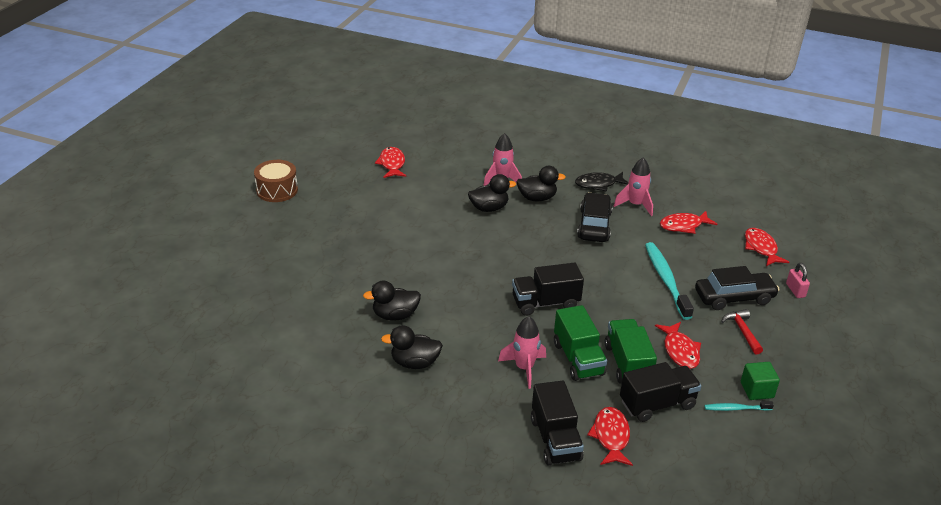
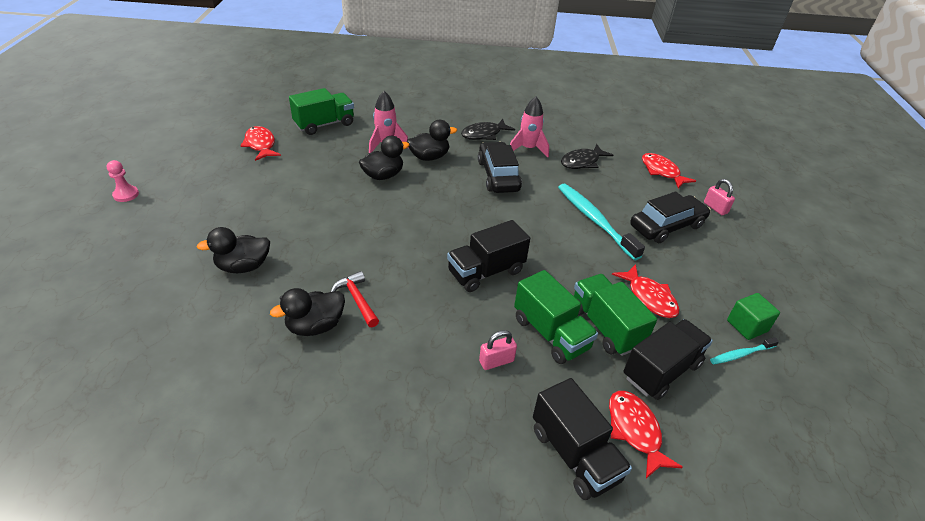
camera: 20 degrees left, 5 degrees up
brown drum [254,160,298,202] -> pink pawn [107,160,139,202]
black duck [381,325,443,369] -> black duck moved to [197,227,270,273]
pink rocket [498,316,546,389] -> pink padlock [479,330,517,370]
red fish [660,211,717,234] -> black fish [561,144,613,169]
red hammer [721,309,763,355] -> red hammer moved to [331,271,379,327]
none -> green truck [289,88,354,135]

